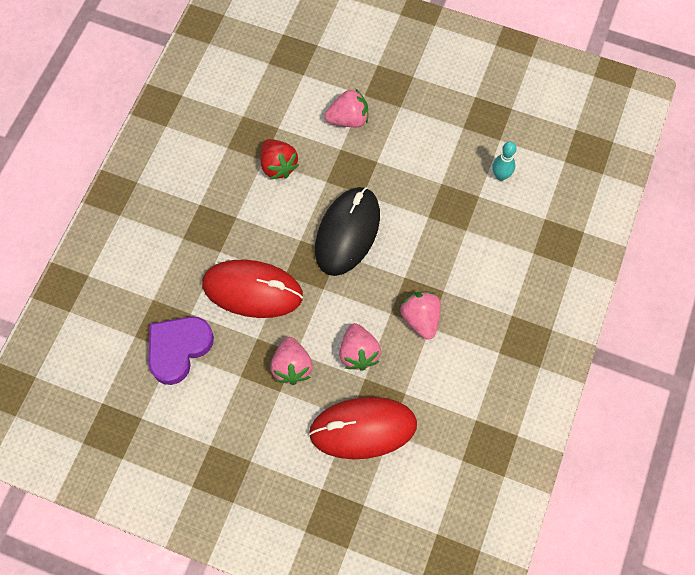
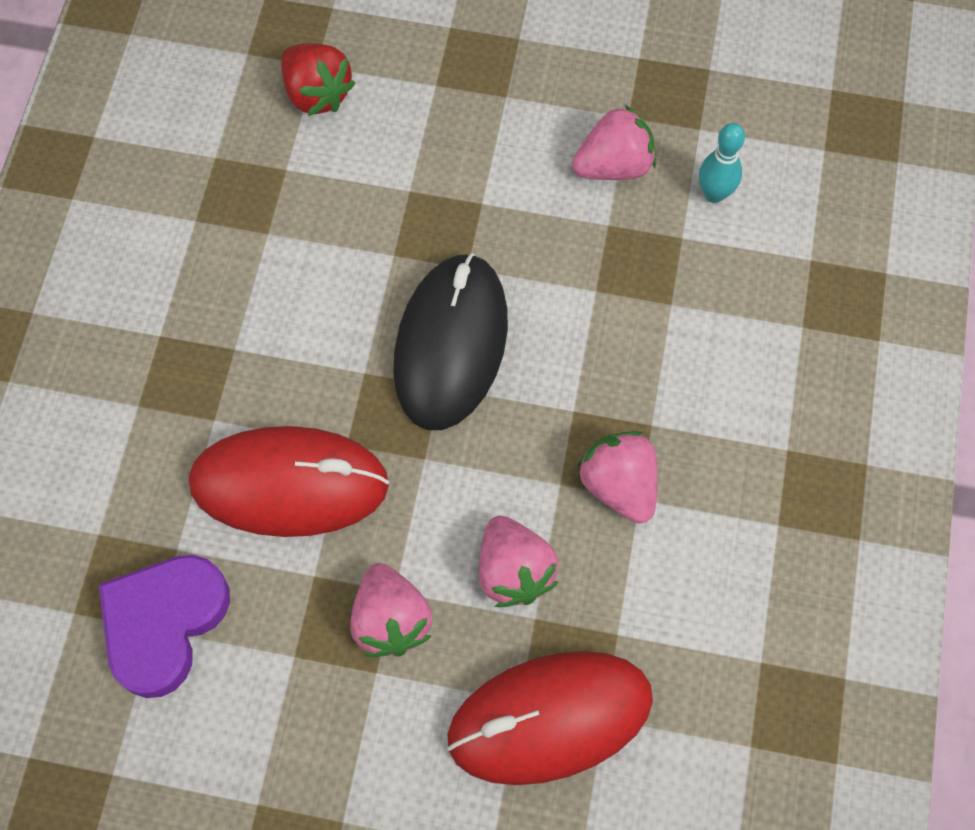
camera: 10 degrees left, 0 degrees up
red strawberry [260,139,299,180] -> red strawberry moved to [281,43,355,116]
pink strawberry [325,88,368,128] -> pink strawberry moved to [572,104,656,180]

